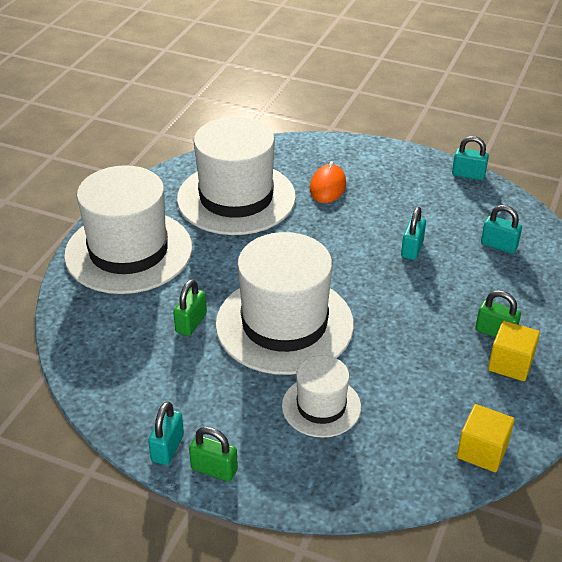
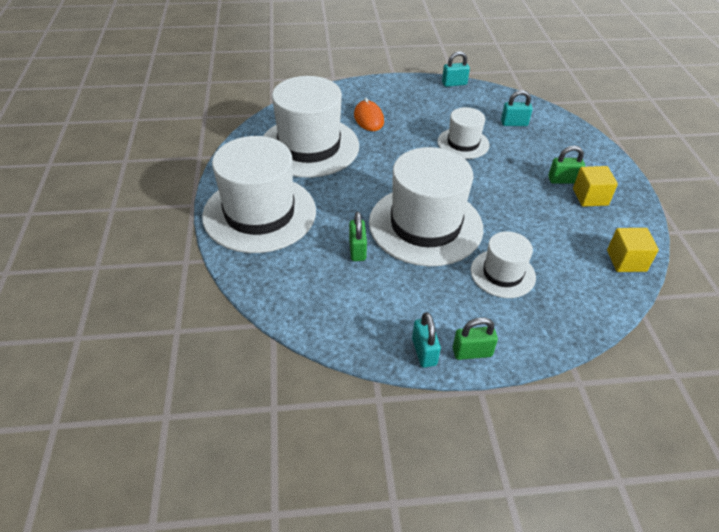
camera: 30 degrees left, 5 degrees up
turquoise padlock [401,207,426,260] -> white hat [438,107,490,159]

